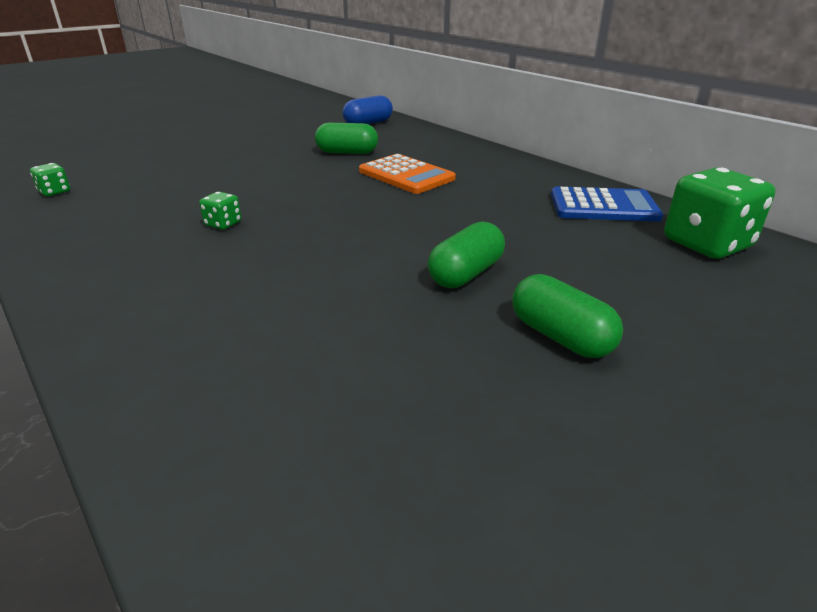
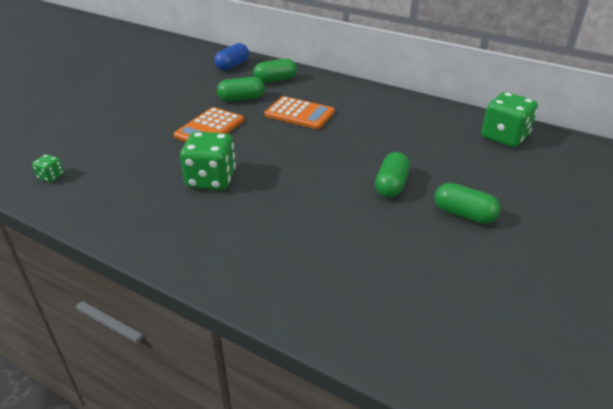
camera: 20 degrees left, 5 degrees up
green dice [199,192,241,230] -> green dice [180,132,236,190], size x2.18
blue calculator [551,186,663,221] -> none
none -> orange calculator [173,107,244,142]
none -> green capsule [253,58,297,83]

